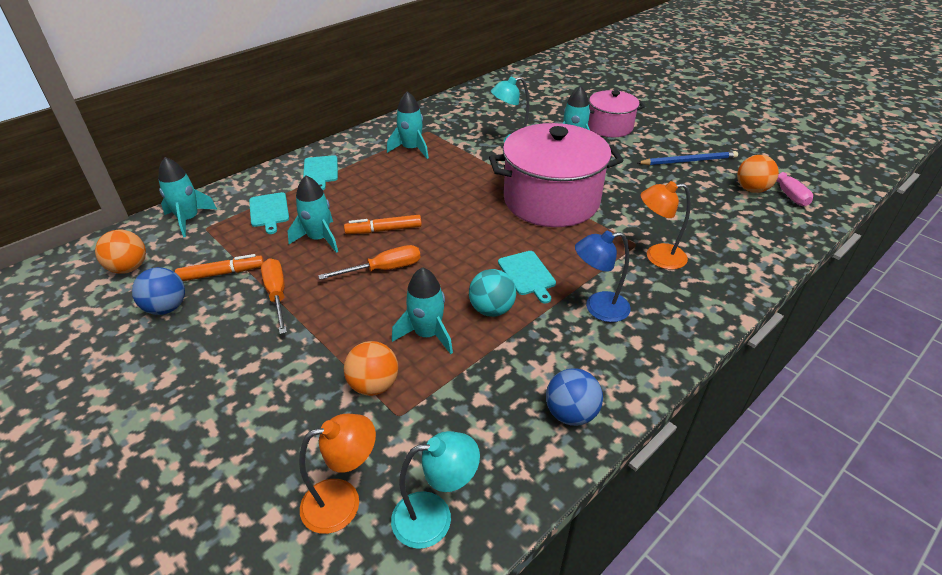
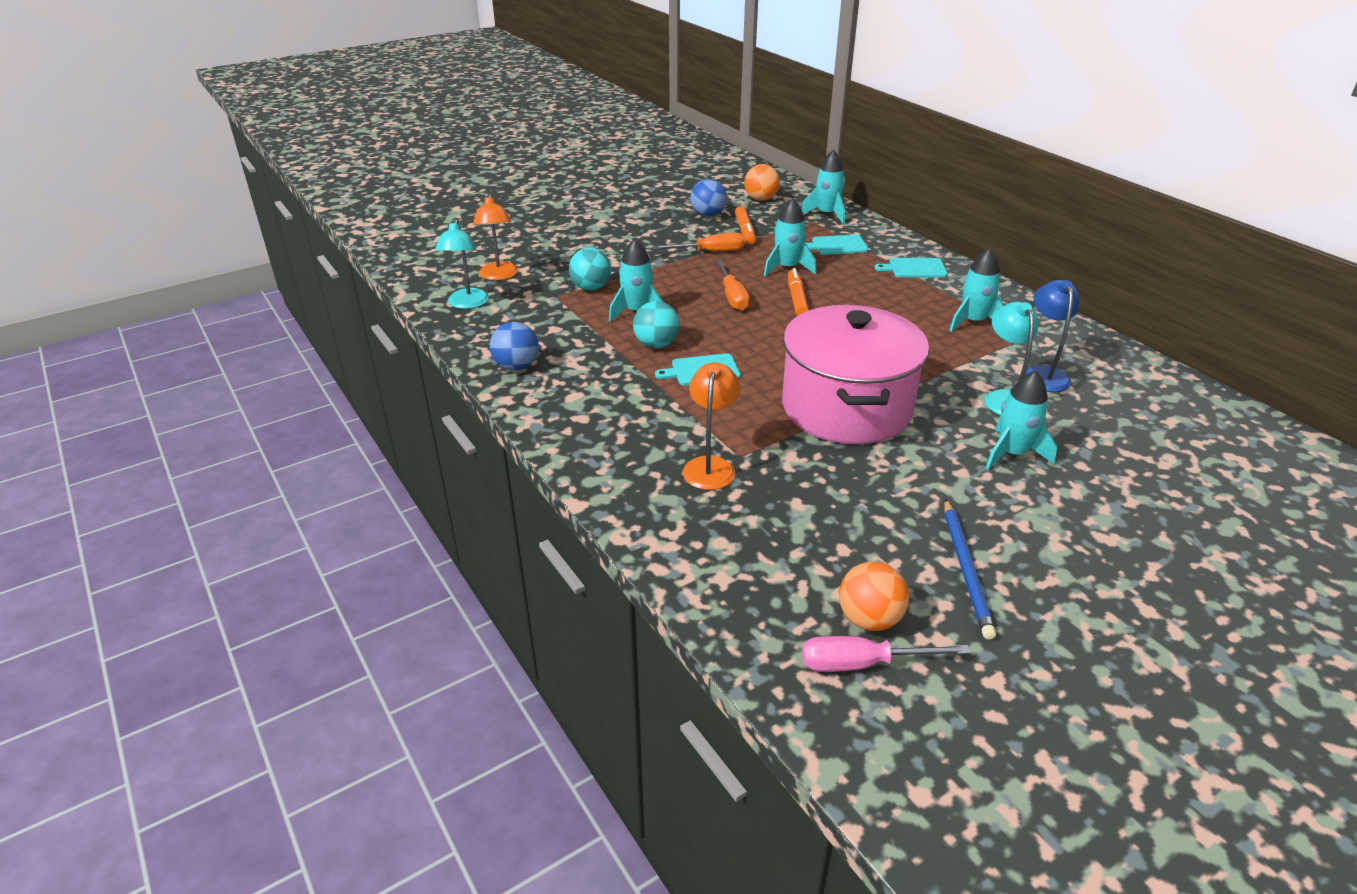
camera: 100 degrees right, 5 degrees down
orange ball [344,341,398,396] -> turquoise ball [569,247,611,291]
blue lamp [575,231,631,322] -> blue lamp moved to [1025,280,1079,392]
pink pot [588,90,645,137] -> none

